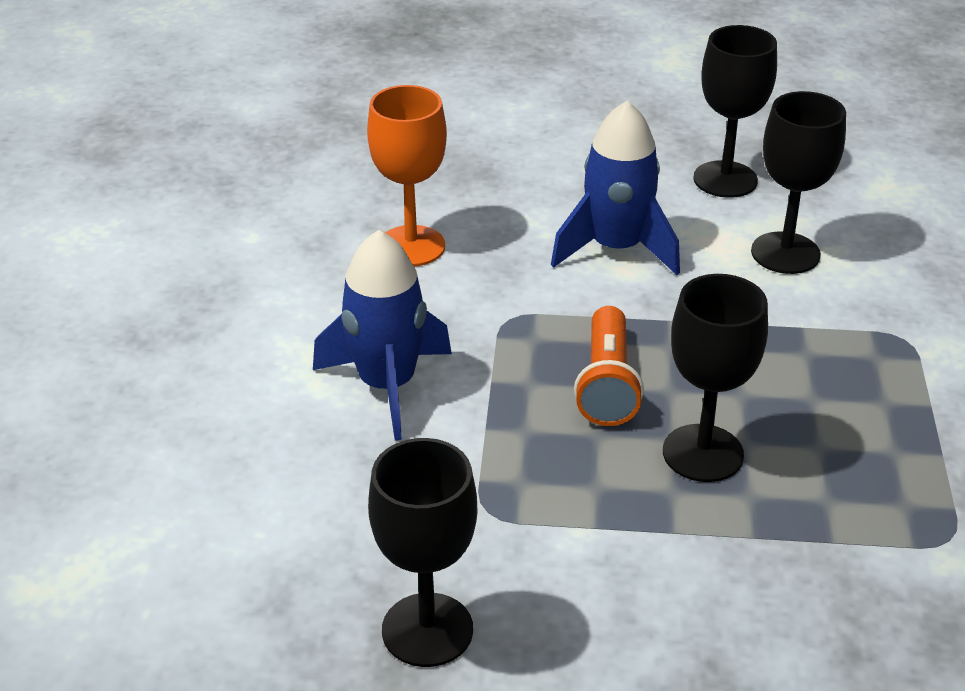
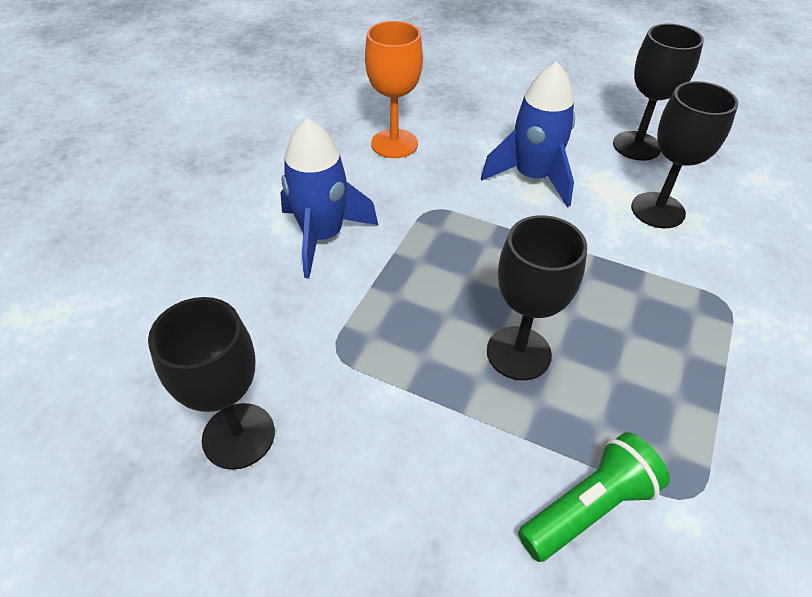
camera: 20 degrees right, 10 degrees up
orange flashlight [574,306,644,426] -> none
none -> green flashlight [518,432,670,562]

